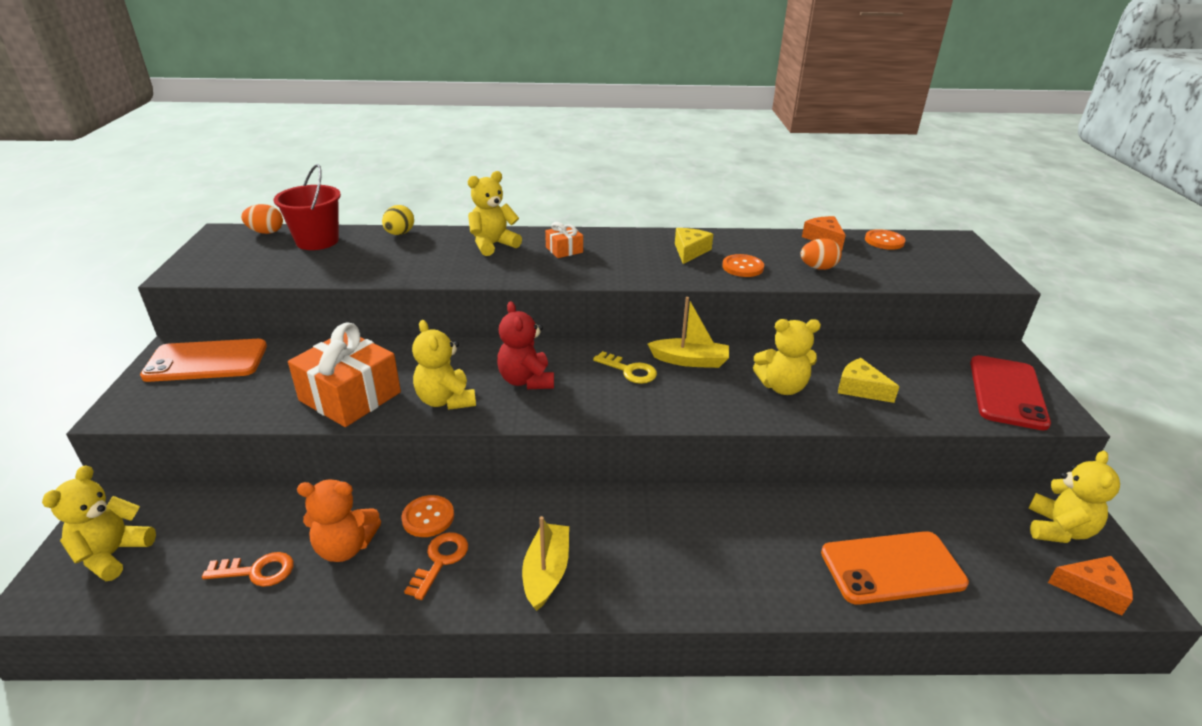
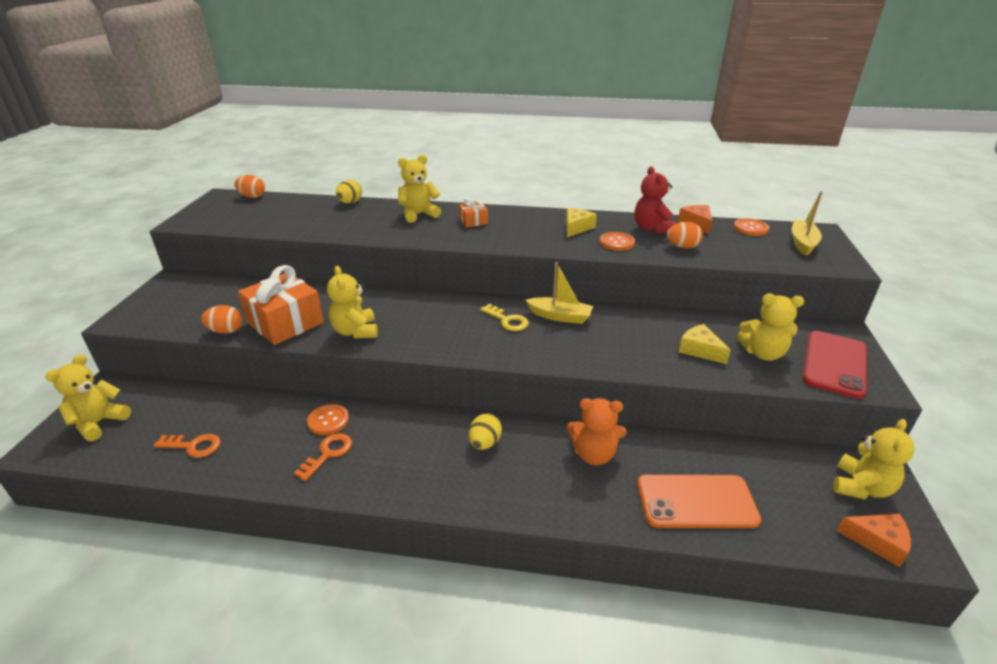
camera: 10 degrees right, 0 degrees up
orange phone [140,339,267,382] -> none
red bucket [274,164,341,250] -> none
orange teddy bear [297,479,381,562] -> orange teddy bear moved to [567,398,626,465]
red teddy bear [497,301,554,389] -> red teddy bear moved to [634,166,676,234]
yellow boat [522,516,569,611] -> yellow boat moved to [792,191,823,256]
yellow teddy bear [753,319,821,395] -> yellow teddy bear moved to [737,294,804,361]
none -> orange egg [201,305,243,334]
none -> yellow egg [469,413,502,450]

